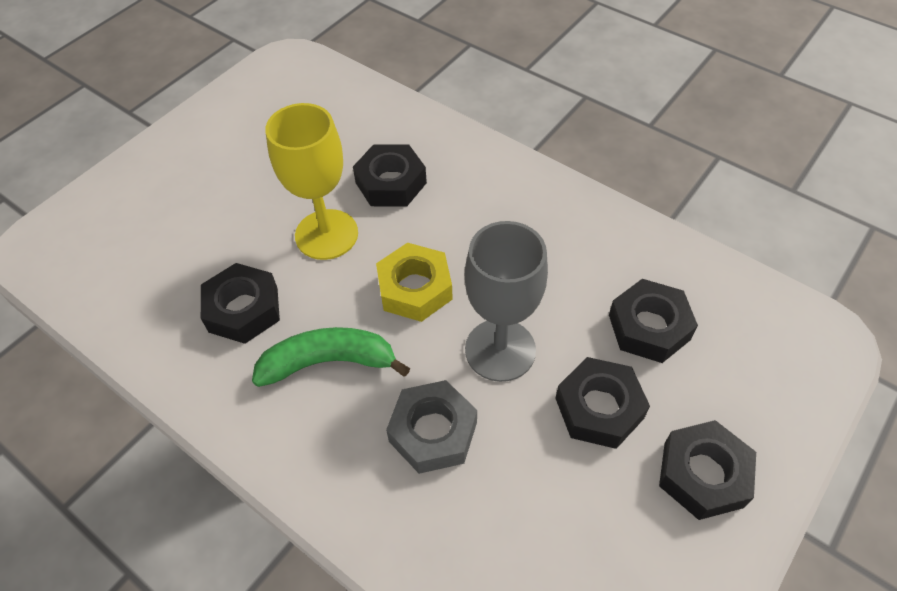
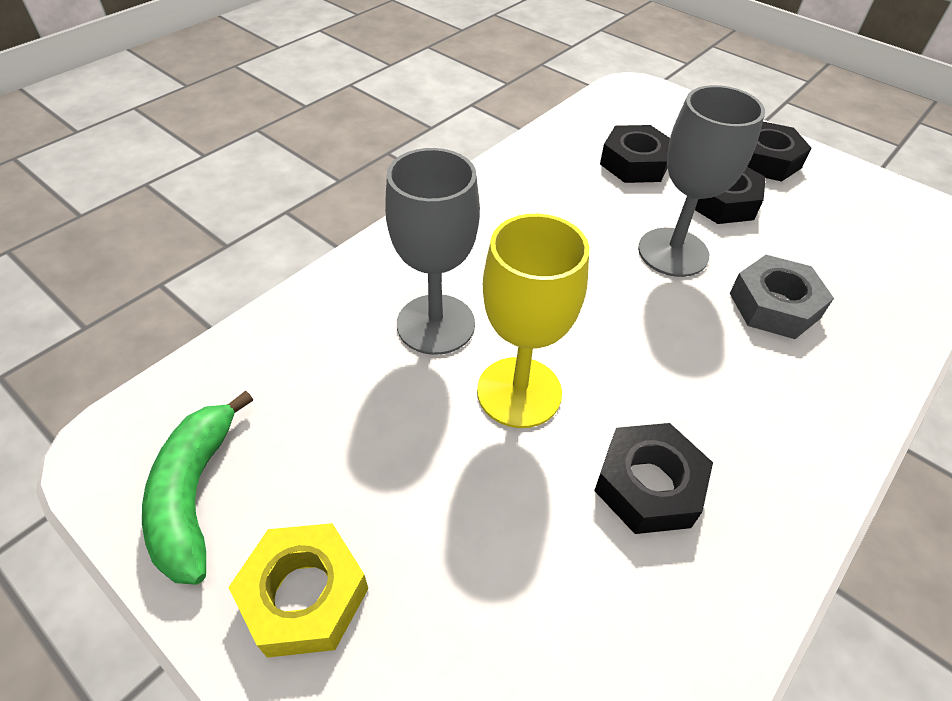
camera: 90 degrees left, 5 degrees down
green banana [252,327,410,387] -> green banana moved to [142,391,253,585]
black nut [353,144,427,207] -> grey goblet [385,148,480,355]
yellow nut [376,243,453,322] -> yellow nut moved to [228,523,368,658]

